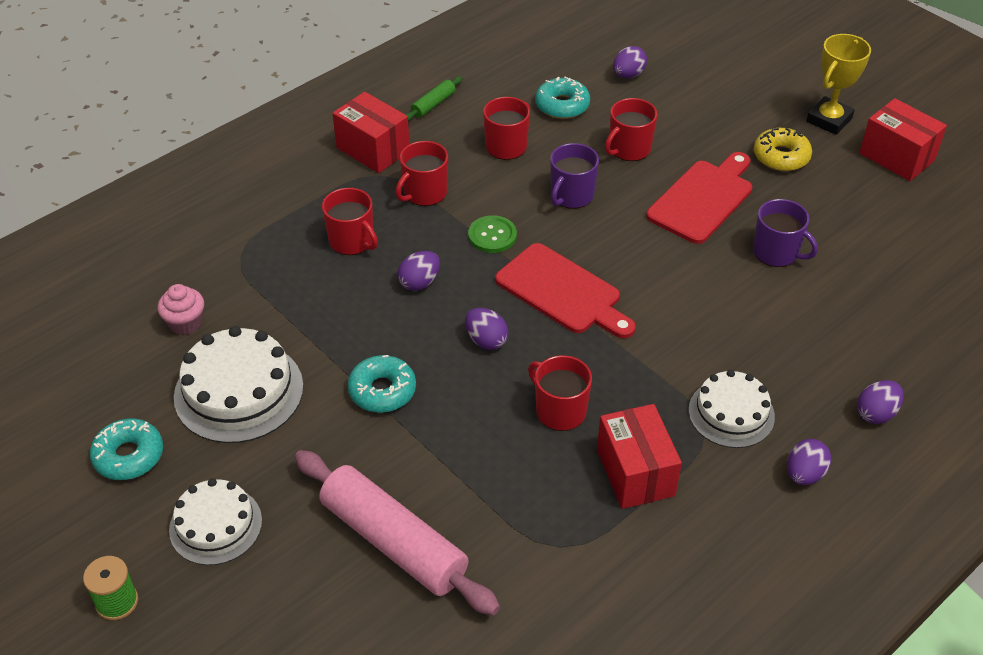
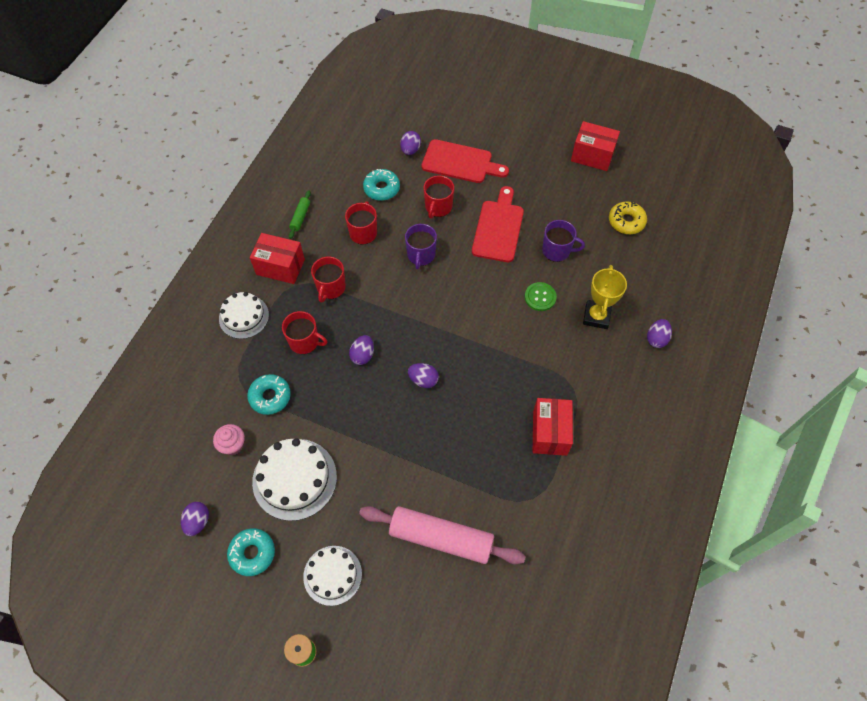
camera: 25 degrees left, 15 degrees up
turquoise donut [348,355,416,413] -> turquoise donut moved to [247,374,291,415]
green button [468,215,517,253] -> green button moved to [525,282,557,311]
red cutting board [495,243,636,338] -> red cutting board moved to [422,139,509,183]
red mug [528,355,592,431] -> none
red box [597,404,682,509] -> red box turned 45 degrees clockwise [533,398,573,456]
white cake [689,370,775,448] -> white cake moved to [219,292,269,339]
yellow donut [754,128,812,171] -> yellow donut moved to [609,201,647,234]
purple egg [787,439,831,485] -> purple egg moved to [181,502,209,536]
yellow trophy [806,34,871,135] -> yellow trophy moved to [583,265,627,329]

